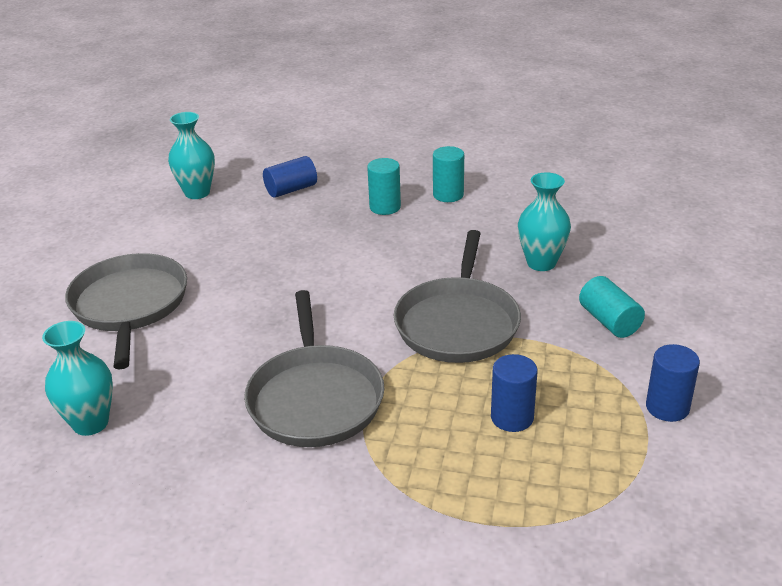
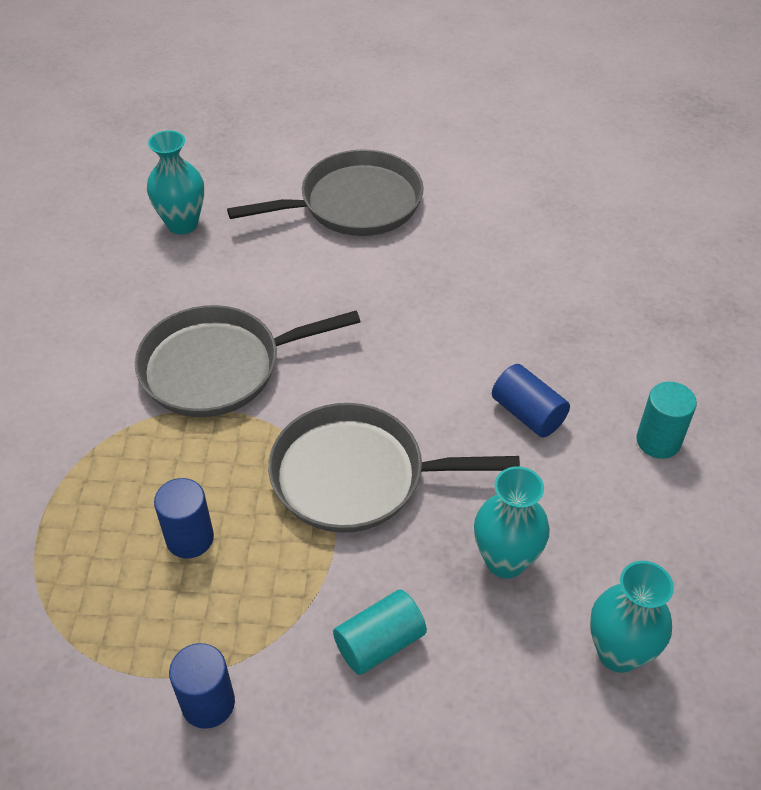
camera: 80 degrees right, 15 degrees up
turquoise vase [168,112,215,199] -> turquoise vase moved to [590,561,674,673]
blue cylinder [263,156,317,198] -> blue cylinder moved to [492,364,570,437]
turquoise cylinder [367,158,401,215] -> none

